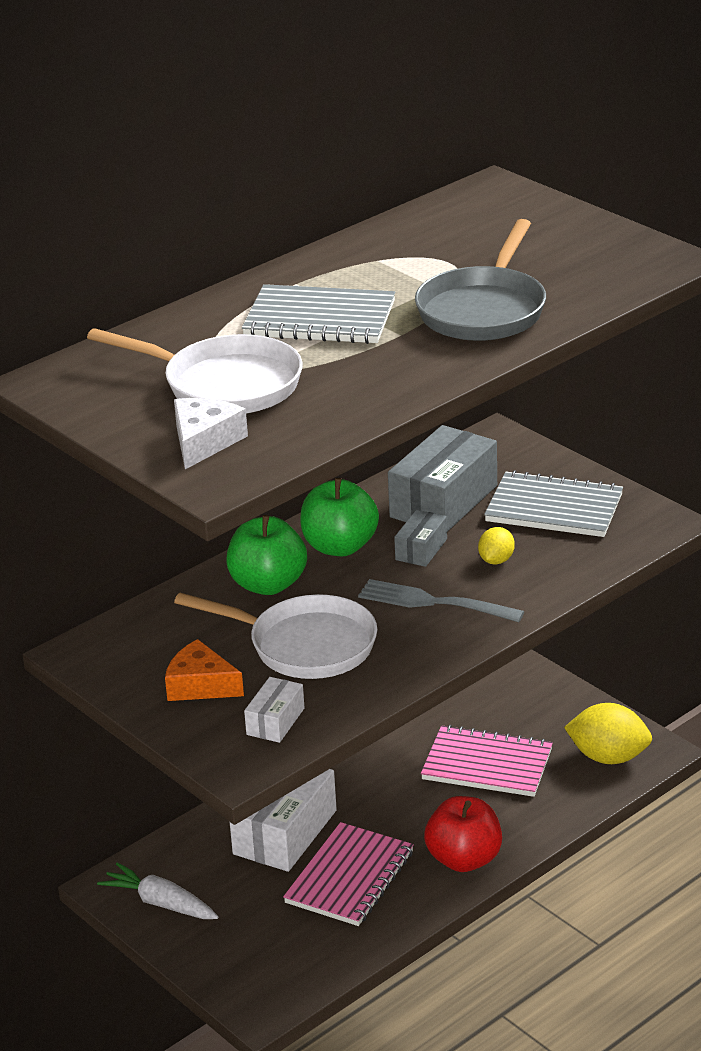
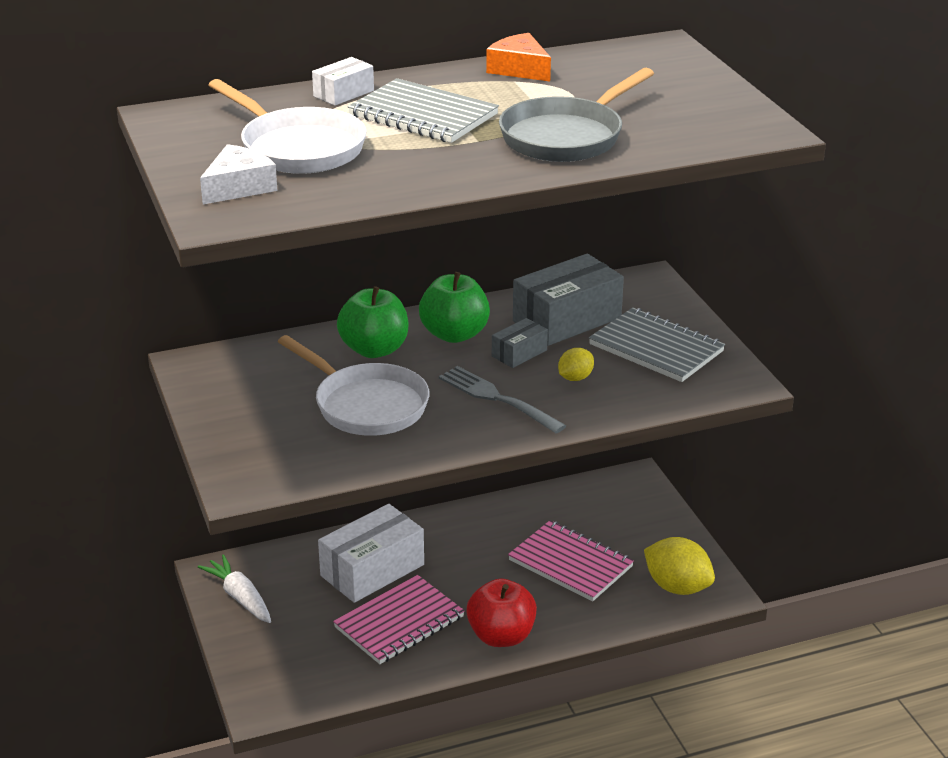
camera: 20 degrees right, 0 degrees up
orange cheese [165,639,244,701] -> orange cheese moved to [486,33,551,82]
white box [244,677,305,743] -> white box moved to [312,57,374,106]

